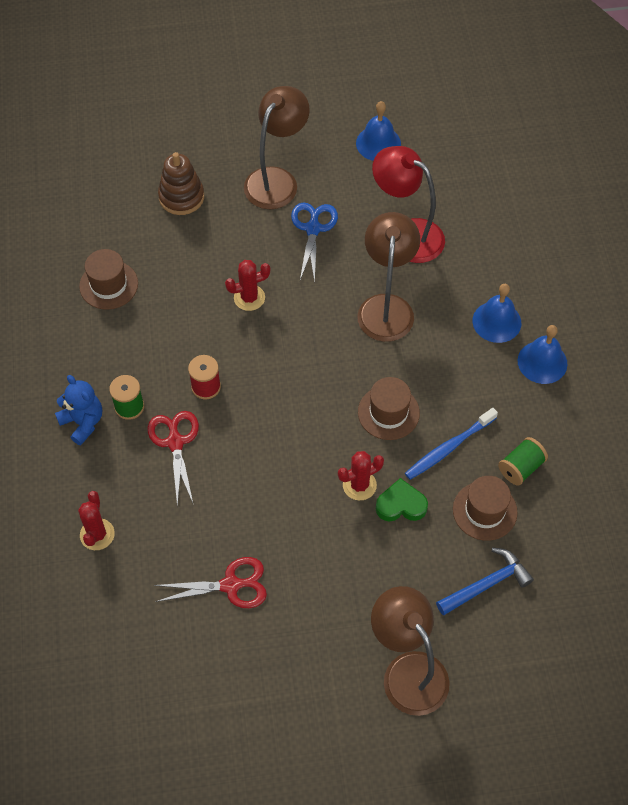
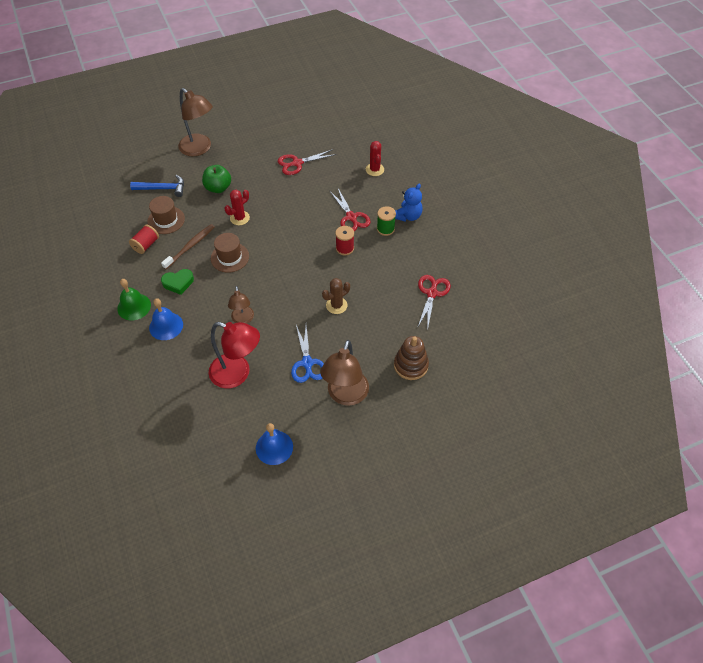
camera: 165 degrees right, 5 degrees down
blue teddy bear [55,375,102,445] -> blue teddy bear turned 90 degrees counterclockwise [395,184,423,222]
brown hat [79,249,138,310] -> red scissors [417,275,451,329]
red cactus [225,260,270,311] -> brown cactus [322,278,350,314]
brown lamp [357,212,420,342] -> brown lamp [228,286,254,324], size x0.59
green heart [376,478,428,522] -> green heart moved to [161,269,194,295]
blue toothbrush [405,408,498,480] -> brown toothbrush [161,224,215,269]
blue hammer [436,548,534,615] -> blue hammer turned 135 degrees counterclockwise [130,175,184,197]
green spool [498,437,548,486] -> red spool [129,225,159,254]
blue bell [518,325,568,384] -> green bell [117,279,151,321]
none -> green apple [202,165,231,193]

